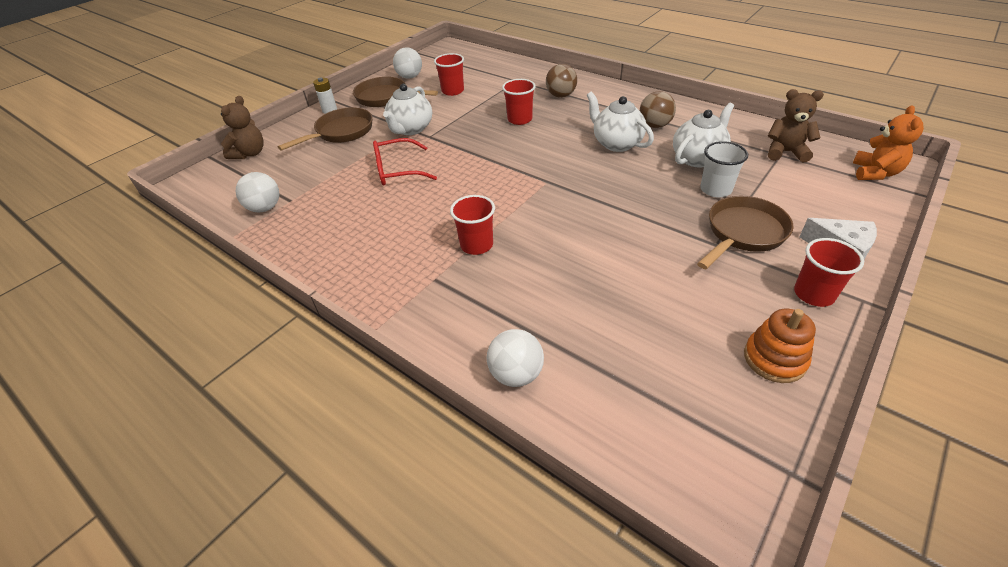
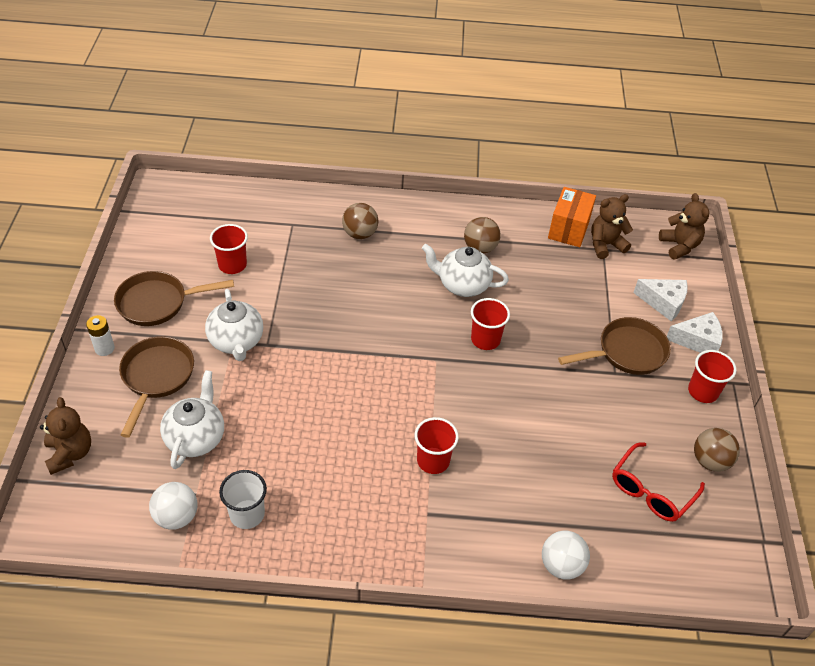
camera: 40 degrees left, 5 degrees up
red glasses [373,138,437,185] -> red glasses moved to [612,442,705,522]
white ball [393,47,422,79] -> none
red cup [502,79,536,125] -> red cup moved to [471,298,510,350]
white teapot [673,103,734,168] -> white teapot moved to [160,370,224,469]
brown pan [697,196,793,269] -> brown pan turned 60 degrees clockwise [558,317,671,375]
white cup [700,141,748,197] -> white cup moved to [219,470,267,529]
orange stacking toy [744,309,816,383] -> brown ball [694,428,740,472]
orange teddy bear [853,105,924,180] -> brown teddy bear [659,193,709,260]
none -> orange box [548,187,596,247]
none -> white cheese [633,279,688,322]

